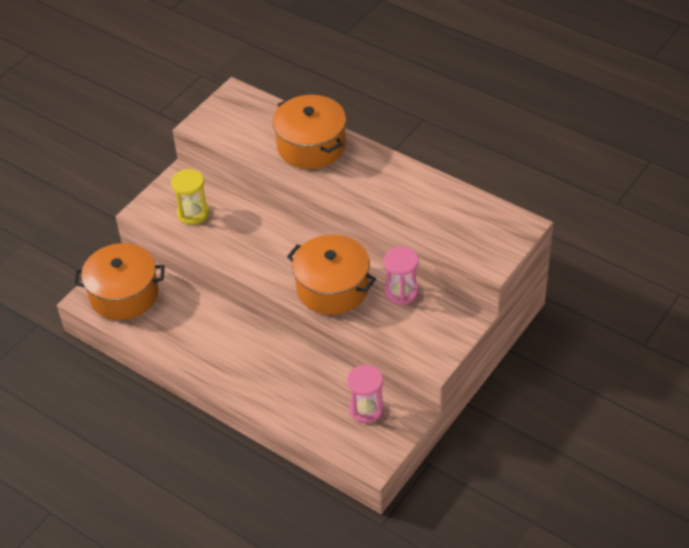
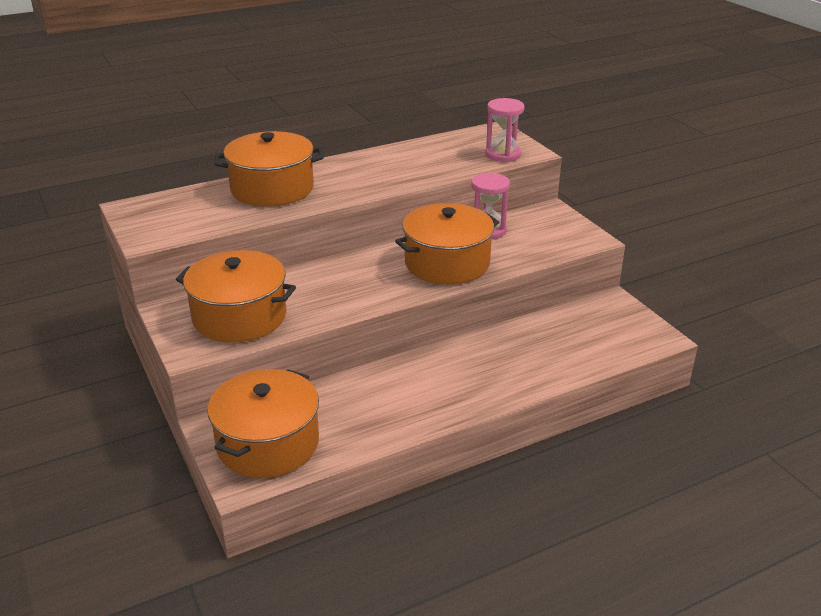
camera: 65 degrees left, 15 degrees down
yellow hourglass [171,169,209,225] -> orange pot [176,250,296,342]
pink hourglass [347,365,384,423] -> pink hourglass moved to [485,98,525,162]

